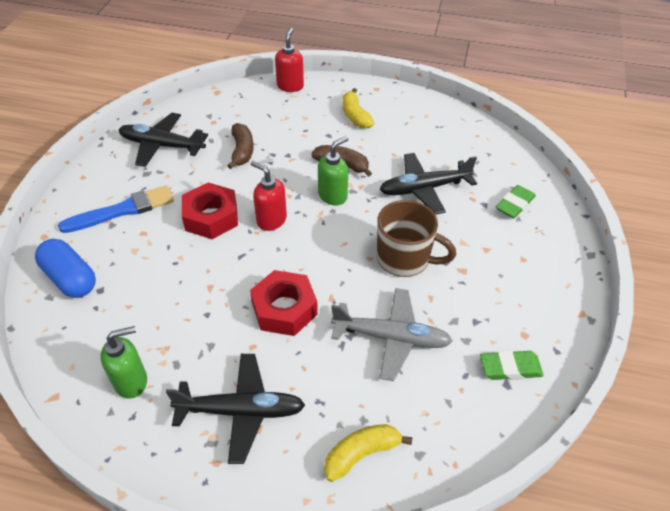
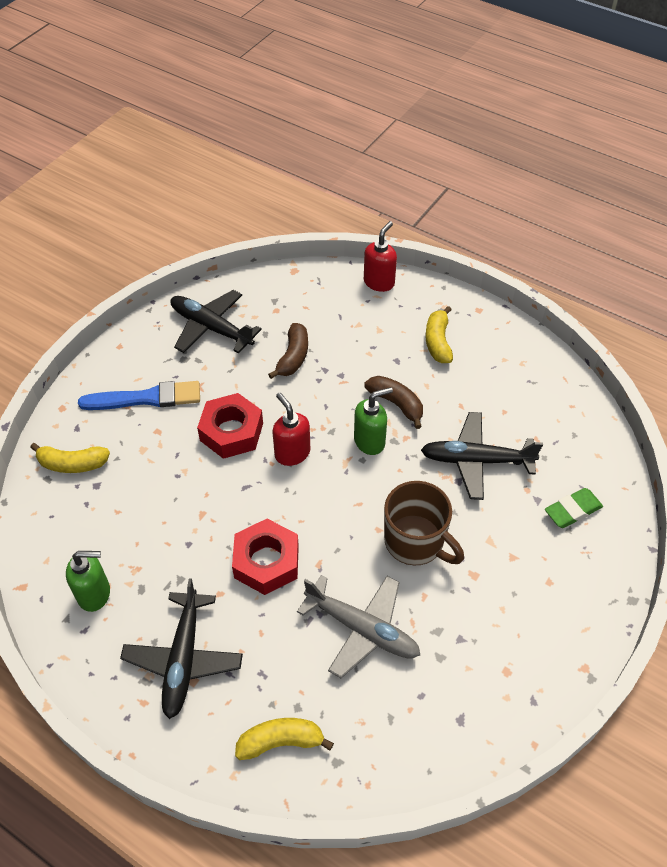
camera: 20 degrees right, 5 degrees up
blue capsule [35,239,96,298] -> yellow banana [30,443,110,473]
black plane [166,354,305,464] -> black plane turned 75 degrees clockwise [120,578,243,719]
green eraser [480,350,544,380] -> none

